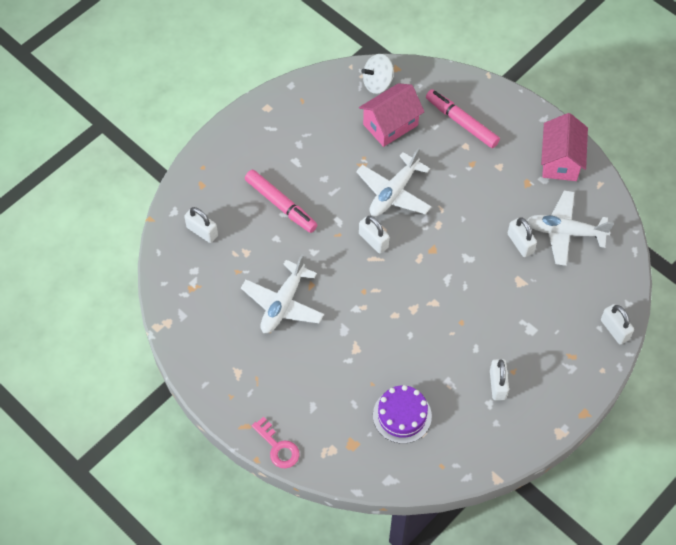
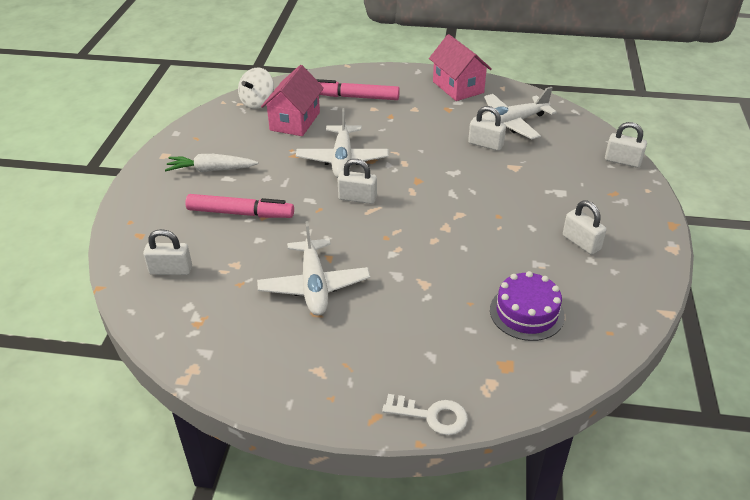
camera: 35 degrees left, 20 degrees down
pink key [252,416,300,469] -> white key [382,394,468,435]
none -> white carrot [165,154,258,172]

